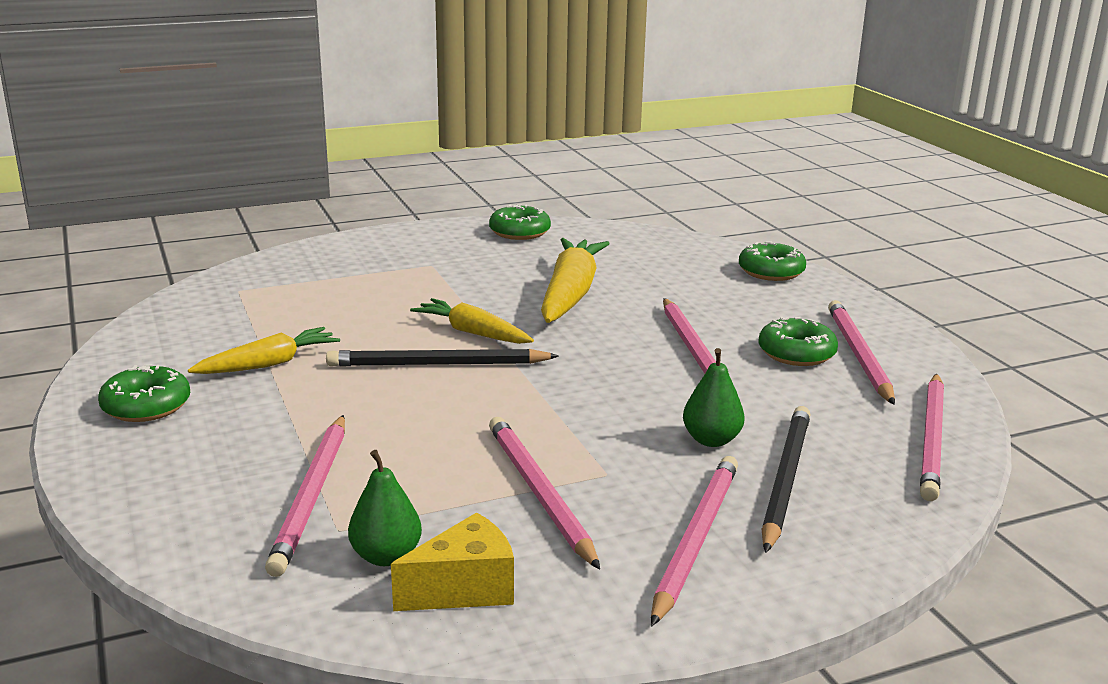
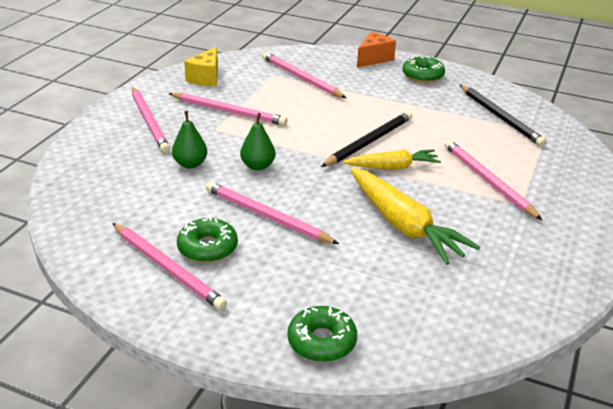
camera: 135 degrees right, 10 degrees up
yellow carrot [188,327,340,374] -> none
green pear [348,450,422,566] -> green pear moved to [240,113,276,171]
green donut [489,204,551,240] -> none
black pencil [762,406,810,553] -> black pencil moved to [460,85,547,147]
pink pencil [920,373,944,501] -> pink pencil moved to [444,140,542,220]
none -> orange cheese [357,32,396,68]

